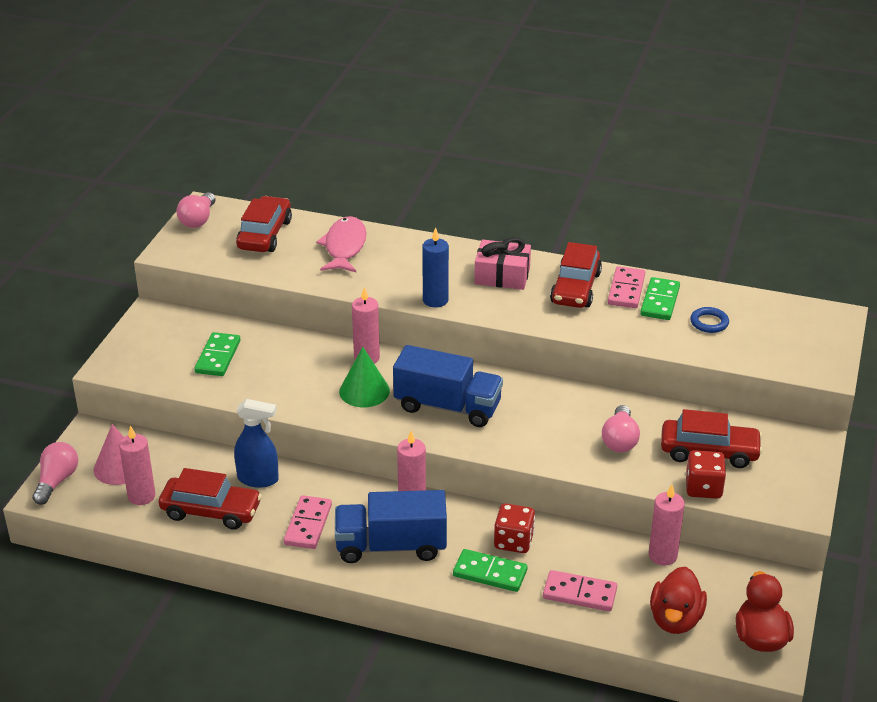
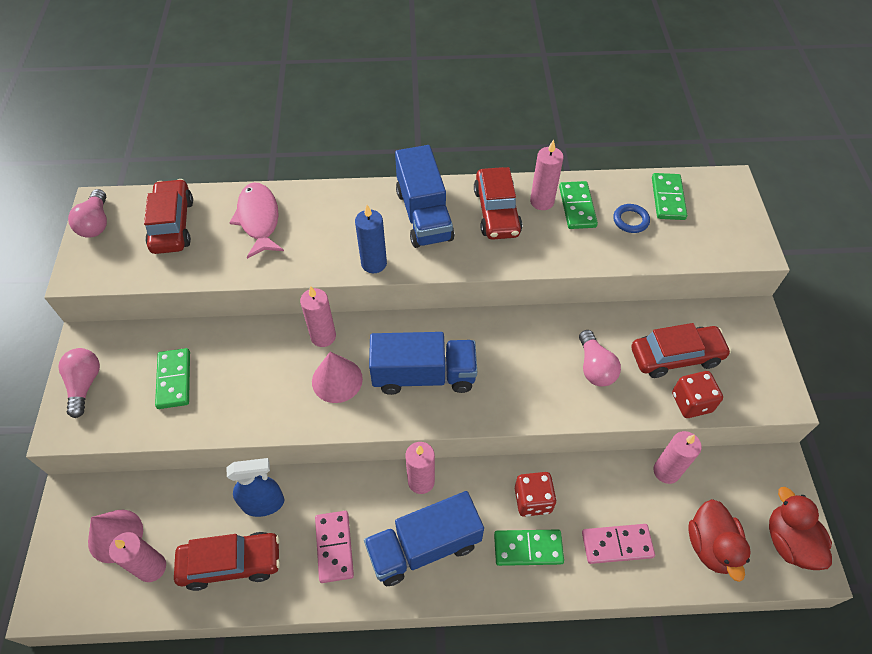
camera: 20 degrees left, 20 degrees up
pink light bulb [32,442,78,505] -> pink light bulb moved to [58,348,100,418]
green cone [339,347,390,407] -> pink cone [312,352,363,403]
pink gift [474,237,531,290] -> blue truck [395,145,455,248]
pink domino [608,266,645,308] -> pink candle [530,139,564,210]
none -> green domino [652,173,687,220]

